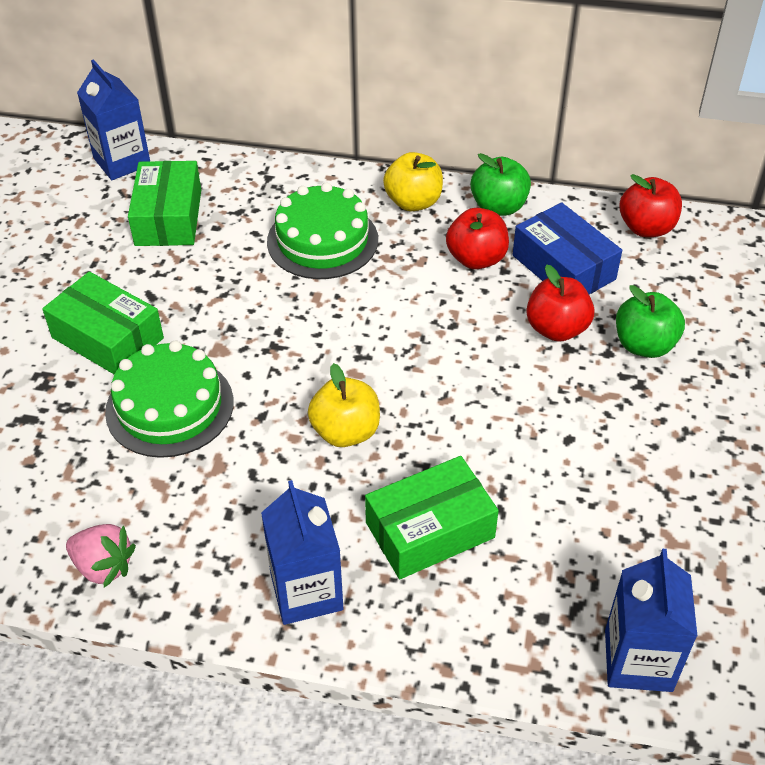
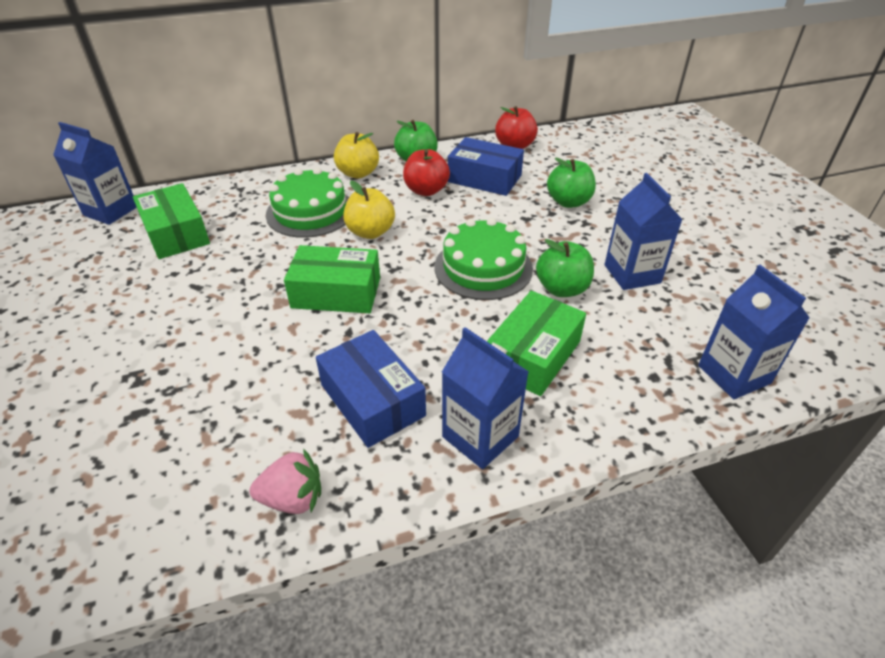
camera: 30 degrees left, 5 degrees down
green box [42,271,164,375] -> green box moved to [284,245,380,313]
green cake [105,341,234,458] -> green cake moved to [435,218,533,300]
yellow apple [308,363,380,447] -> yellow apple moved to [343,181,395,239]
red apple [526,265,594,342] -> none
none -> blue box [316,330,426,448]
none -> green apple [536,239,594,297]
none -> blue carton [604,173,683,290]

